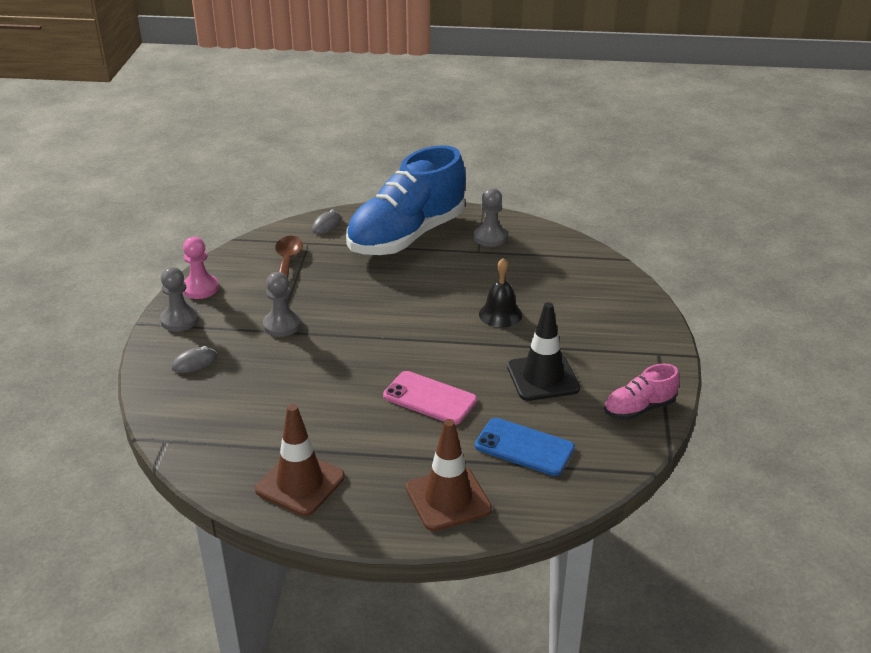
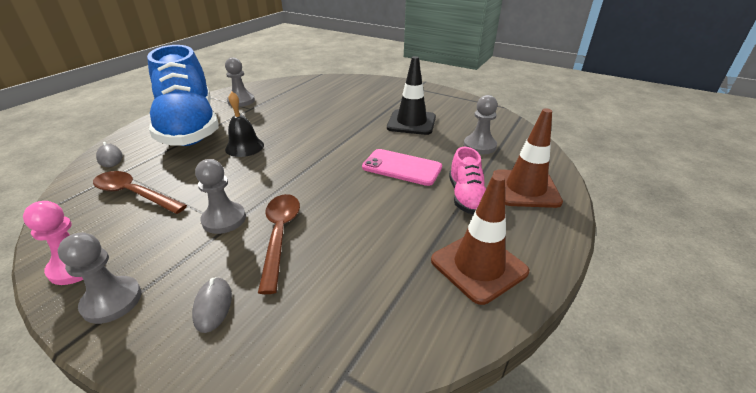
camera: 65 degrees left, 0 degrees up
pink phone [383,371,477,425] -> pink phone turned 60 degrees clockwise [362,149,442,186]
blue phone [475,418,575,476] -> grey pawn [464,95,498,154]
black bell [479,258,522,328] -> black bell moved to [225,92,264,157]
pink shoe [604,364,679,420] -> pink shoe moved to [449,147,486,215]
none -> brown spoon [258,194,300,294]

